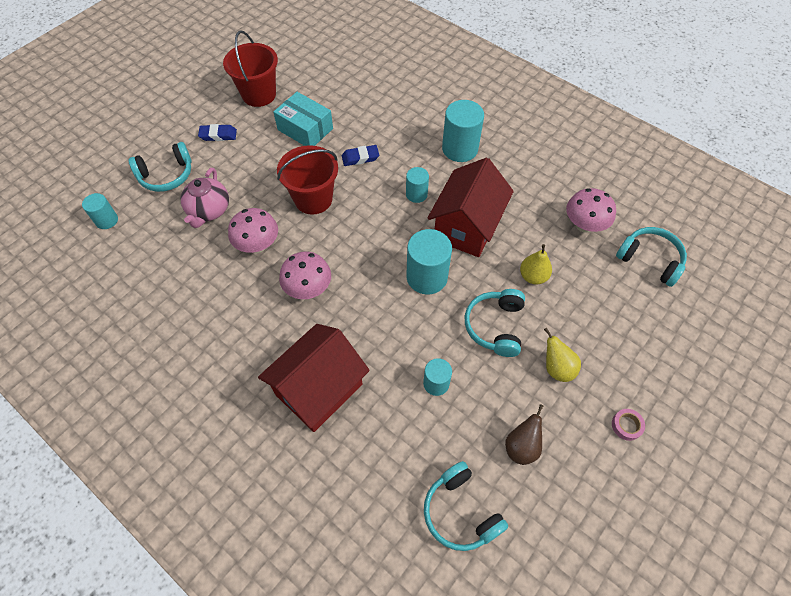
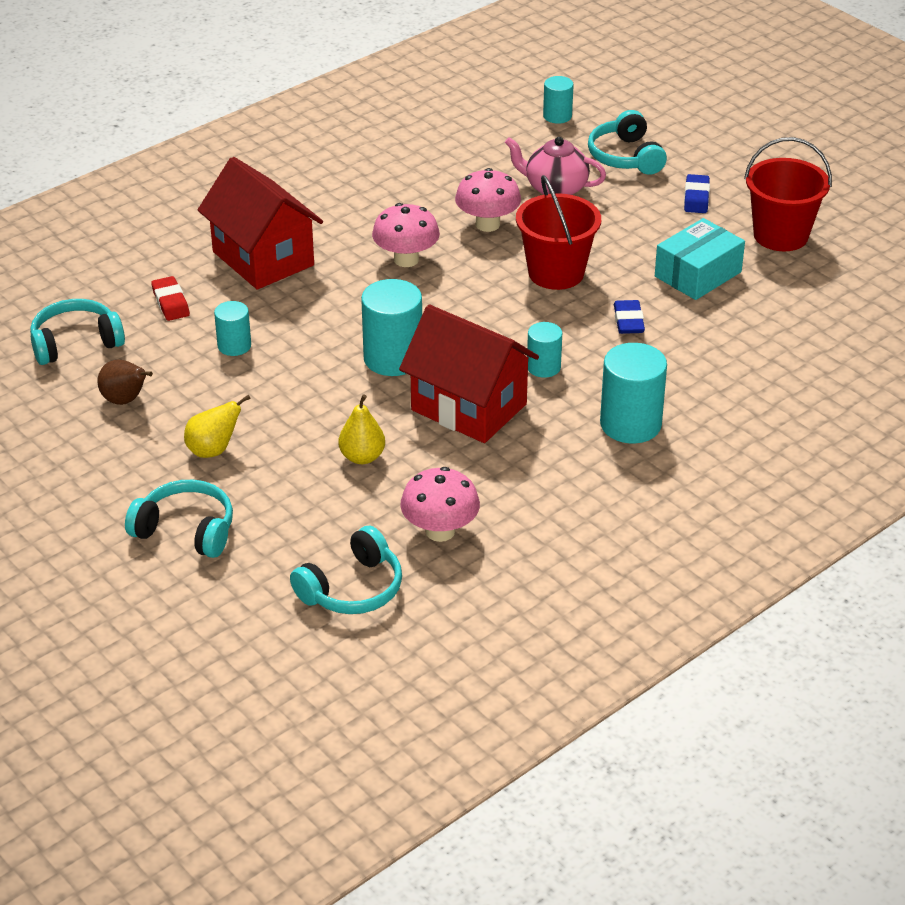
camera: 100 degrees right, 20 degrees down
turquoise headphones [465,289,525,357] -> turquoise headphones moved to [125,480,233,558]
pink tape [612,409,645,441] -> none
none -> red eraser [151,276,190,321]

